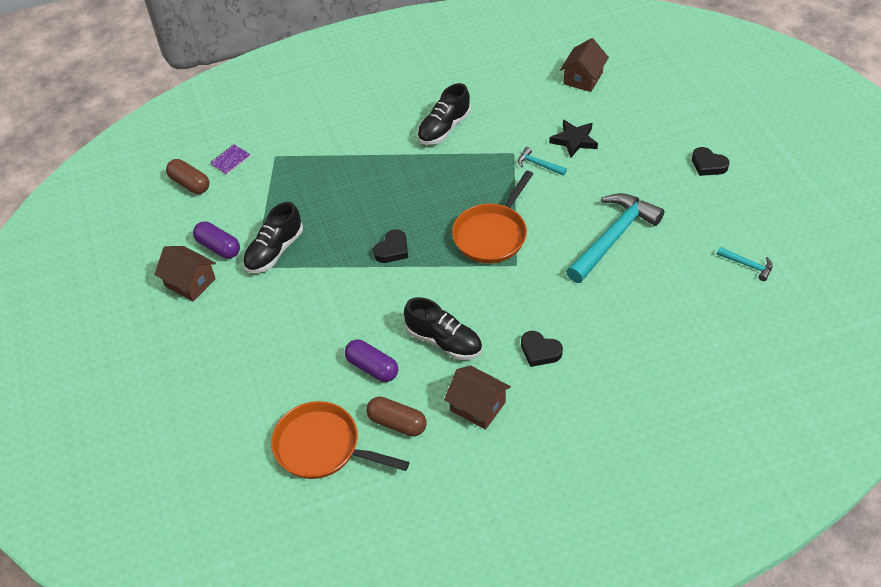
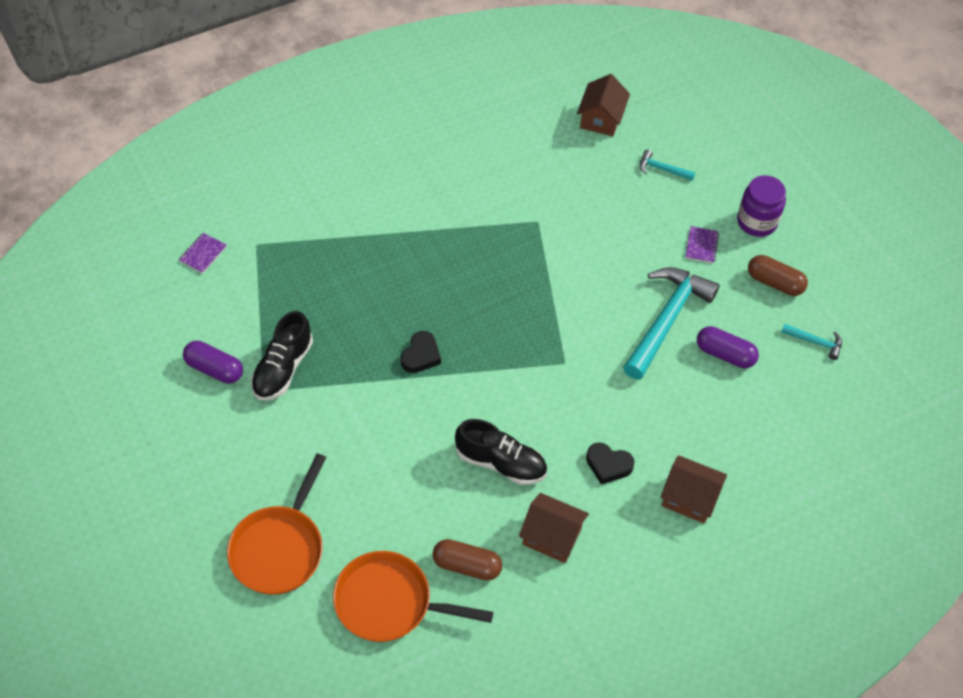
camera: 15 degrees left, 5 degrees up
brown house [154,246,216,301] -> brown house moved to [660,455,727,523]
brown capsule [166,159,209,194] -> brown capsule moved to [748,255,808,296]
purple capsule [345,340,398,382] -> purple capsule moved to [697,326,759,368]
black shoe [417,83,471,145] -> none
orange pan [452,171,533,263] -> orange pan moved to [227,454,326,595]
turquoise hammer [518,147,567,176] -> turquoise hammer moved to [640,149,695,181]
black star [549,120,598,158] -> none
black heart [692,147,729,176] -> purple jar [737,176,786,237]
none -> purple notebook [685,226,719,263]

